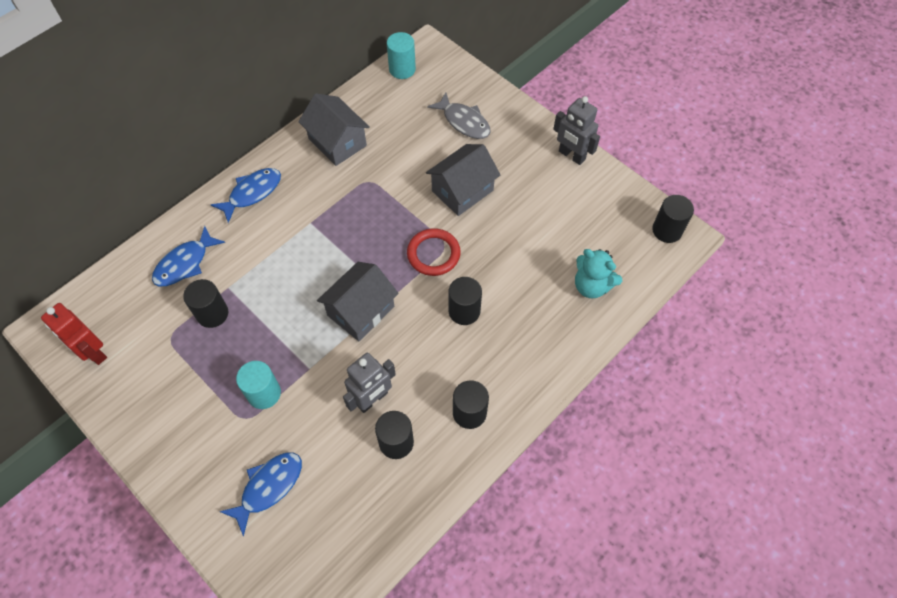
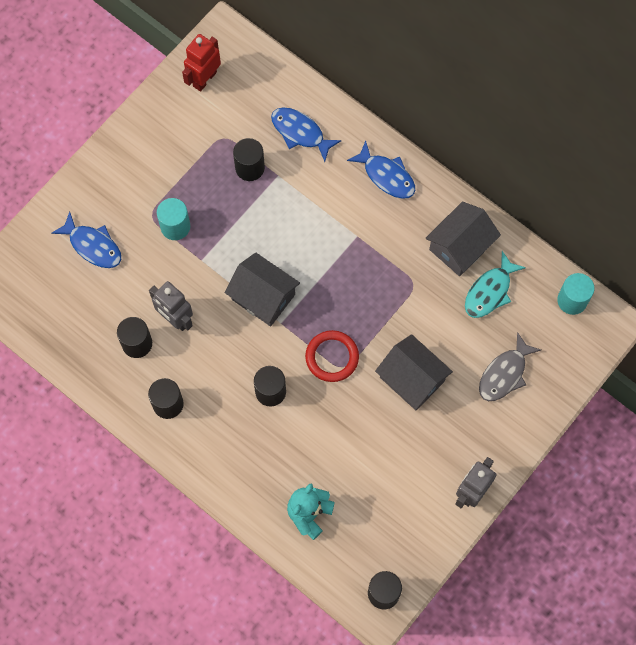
camera: 85 degrees right, 10 degrees up
none -> turquoise fish [465,251,526,318]

